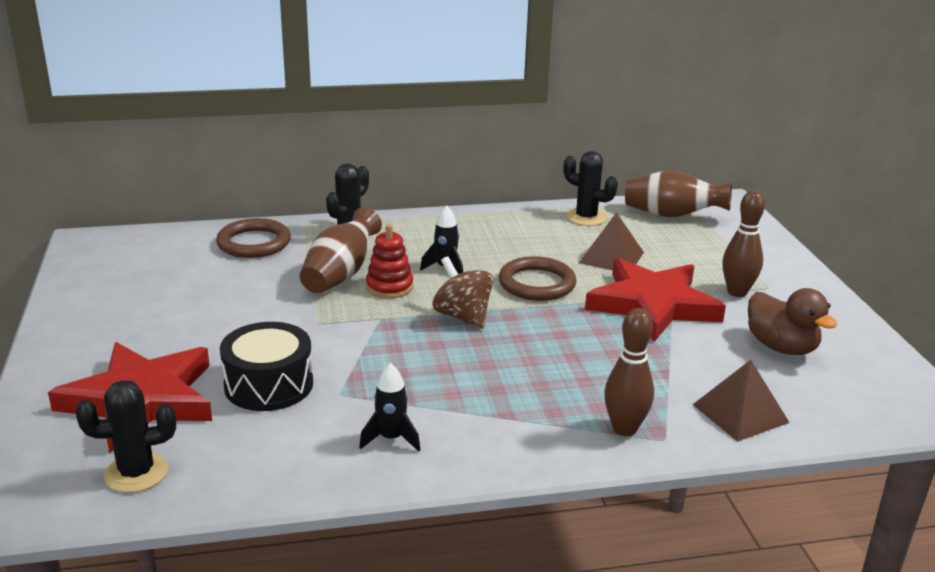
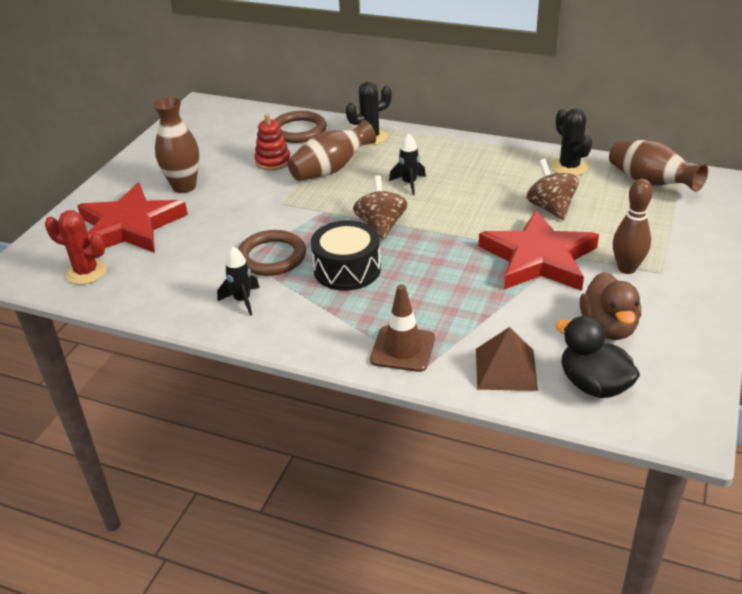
camera: 35 degrees right, 10 degrees up
black cactus [75,380,176,493] -> red cactus [45,210,107,285]
black drum [220,322,313,411] -> black drum moved to [311,220,381,291]
red stacking toy [366,224,413,298] -> red stacking toy moved to [254,114,290,171]
brown ring [499,256,577,301] -> brown ring moved to [238,230,306,276]
brown pyramid [579,212,644,271] -> brown spinning top [527,159,579,220]
brown bowling pin [604,308,654,436] -> brown traffic cone [370,284,435,372]
none -> brown vase [153,97,199,193]
none -> black duck [555,316,640,398]

